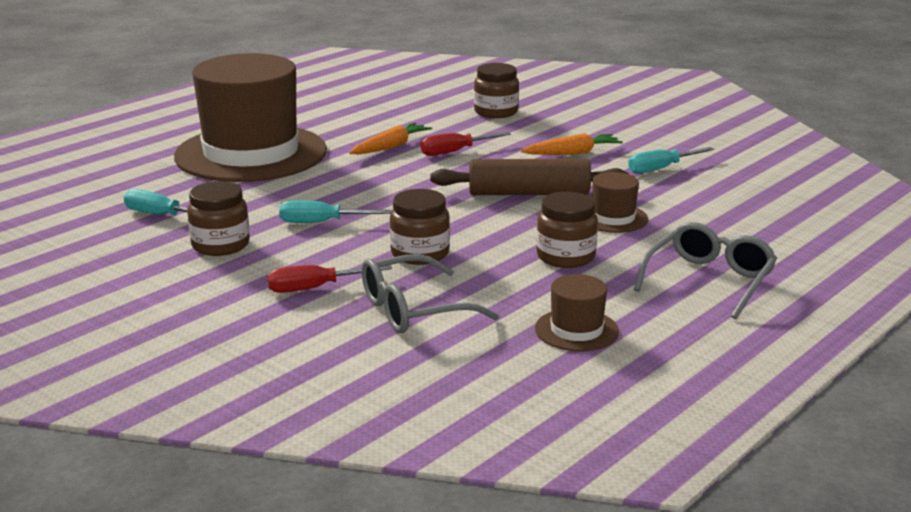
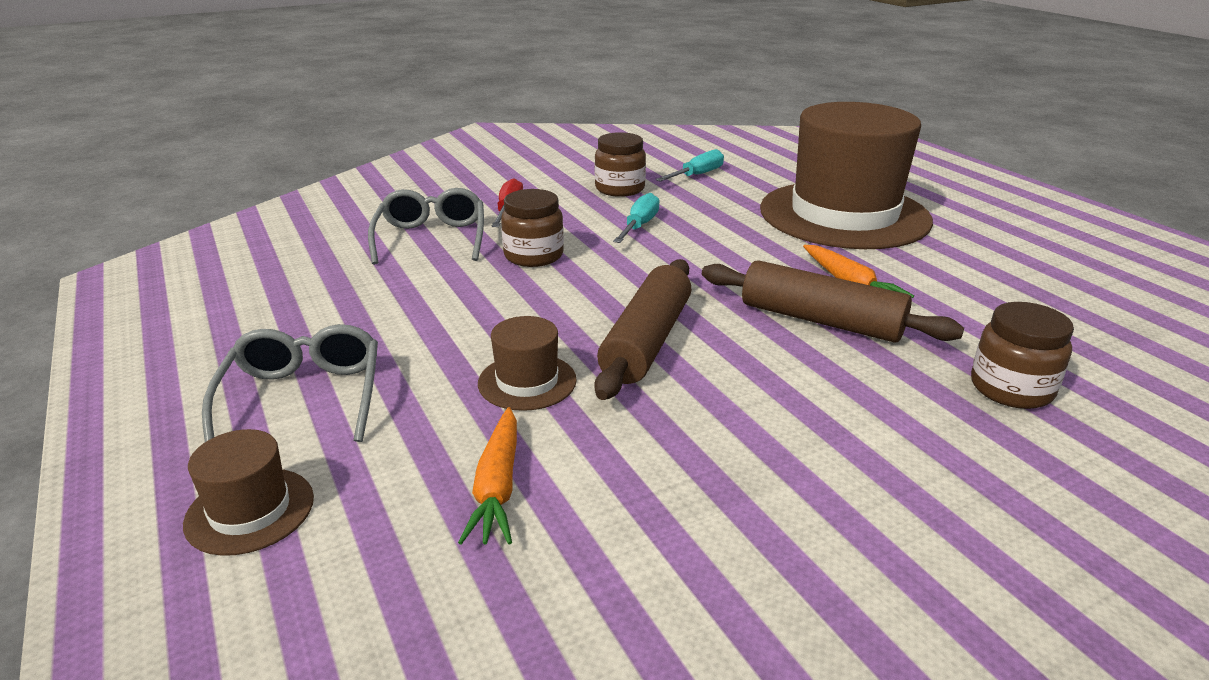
camera: 110 degrees right, 5 degrees up
red screwdriver [420,132,511,156] -> brown rolling pin [702,260,964,343]
orange carrot [521,133,623,155] -> orange carrot moved to [458,407,517,545]
brown hat [535,274,619,351] -> brown hat moved to [183,429,314,556]
brown jar [536,192,598,268] -> none
turquoise screwdriver [628,147,714,174] -> none
grey glasses [634,222,777,319] -> grey glasses turned 150 degrees counterclockwise [202,324,378,442]

